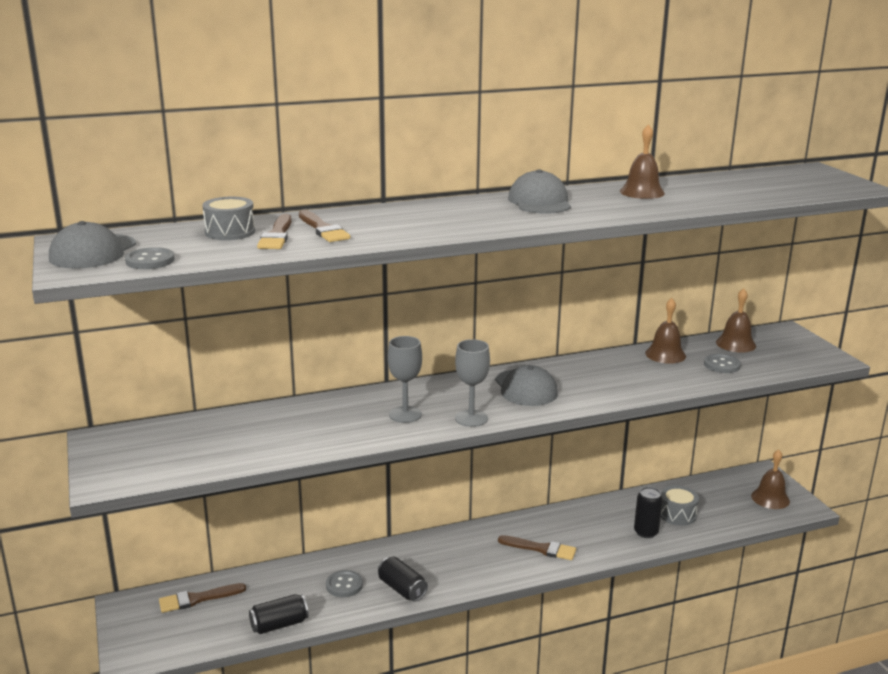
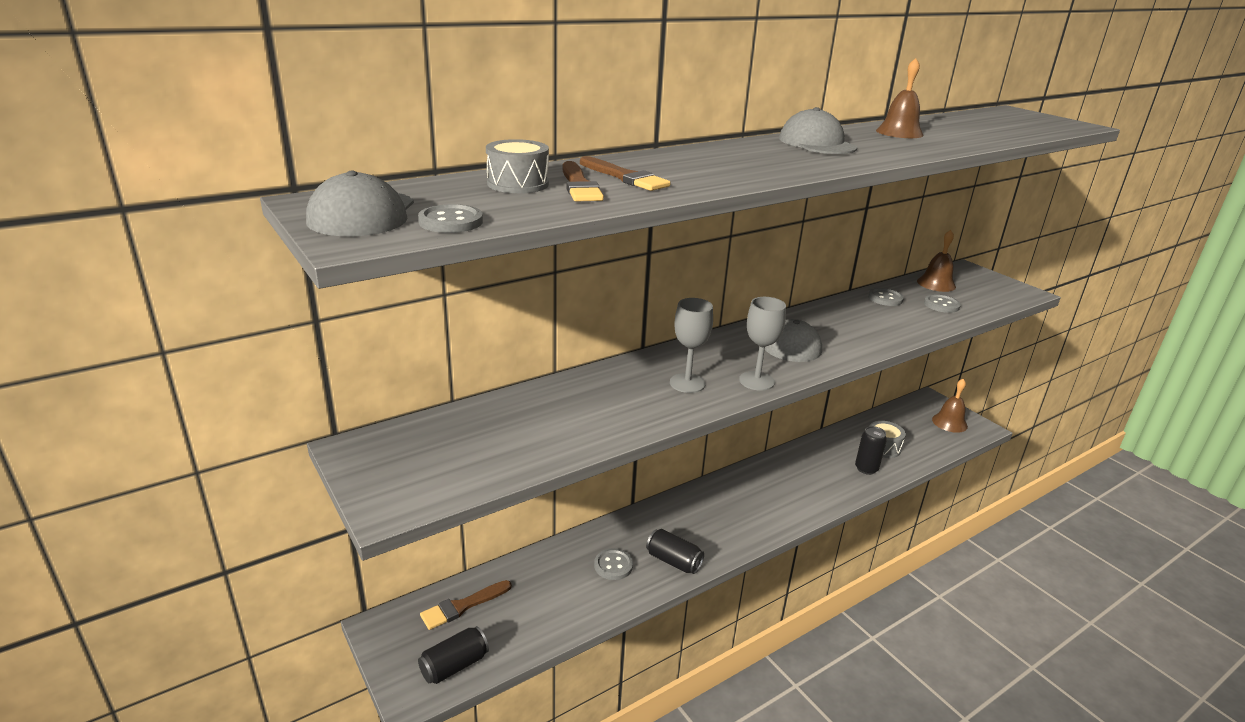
camera: 15 degrees left, 5 degrees up
black can [249,594,309,634] -> black can moved to [418,626,489,684]
brown brush [498,535,576,560] -> none
brown bell [645,298,686,364] -> grey button [868,288,904,306]

